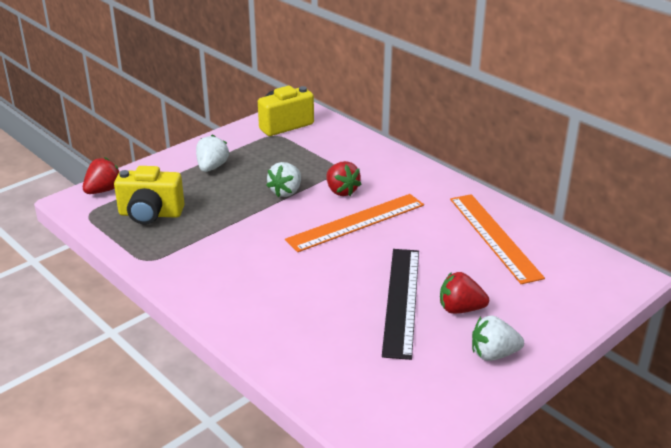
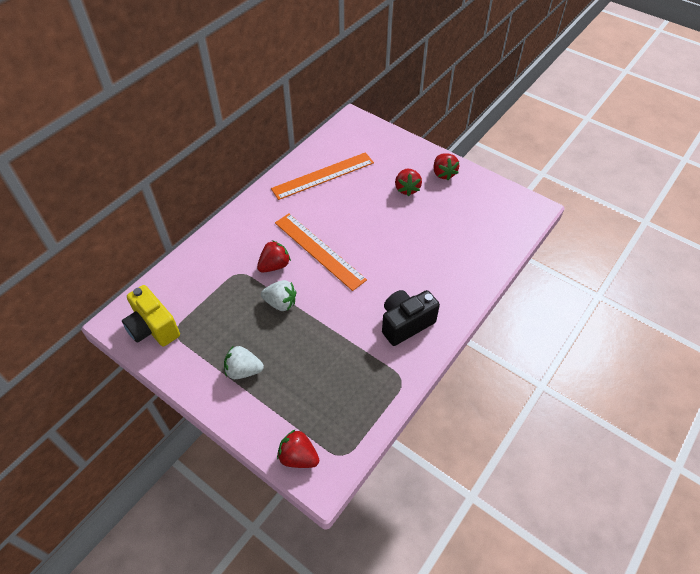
camera: 100 degrees left, 20 degrees up
yellow camera [114,166,184,225] -> none
black ruler [382,249,419,360] -> none
white strawberry [472,315,524,361] -> red strawberry [433,153,459,180]
none -> black camera [382,290,440,346]

